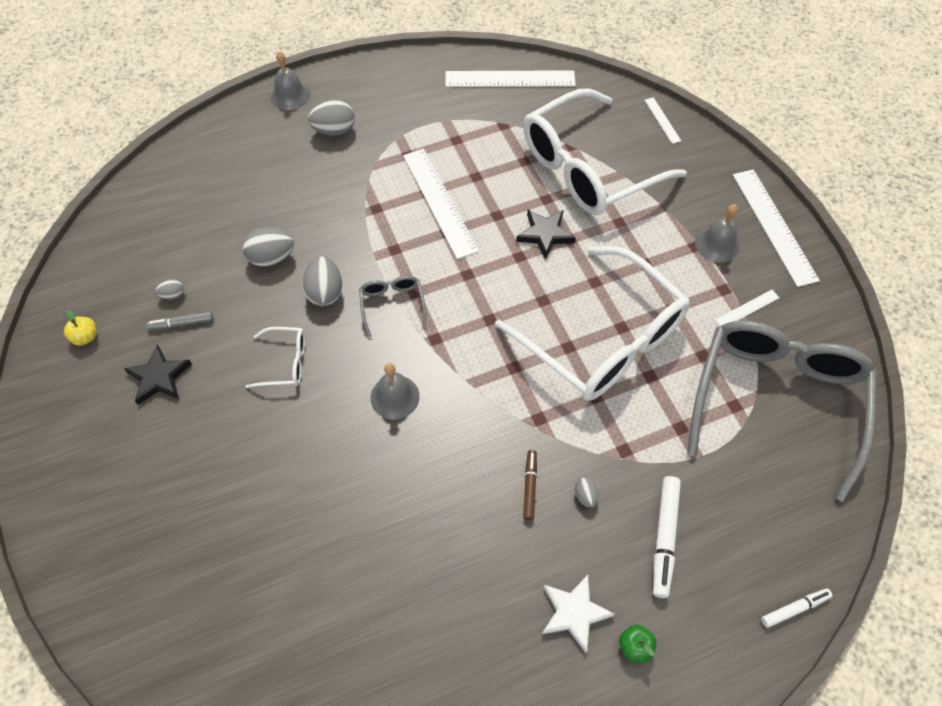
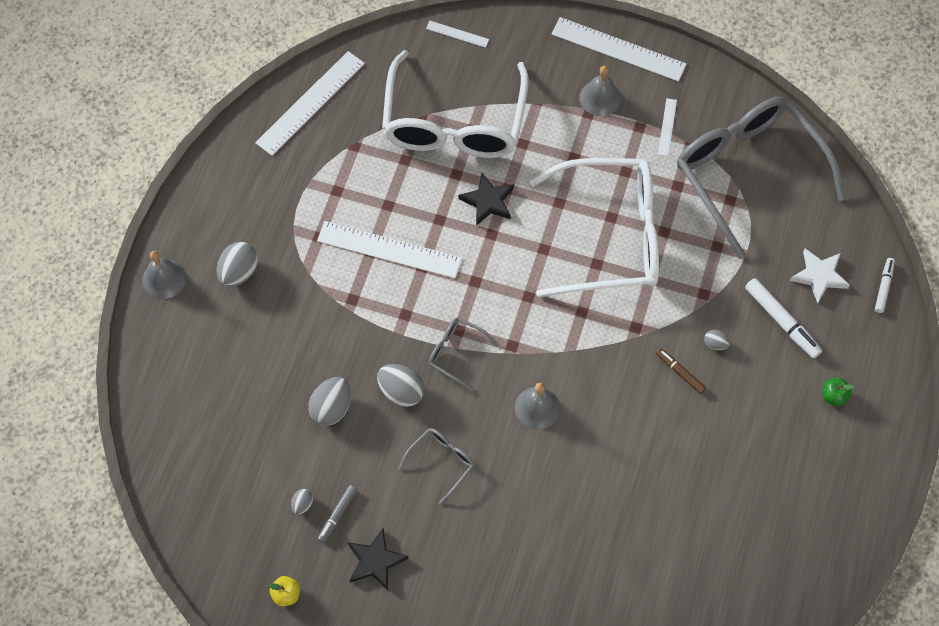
camera: 50 degrees left, 5 degrees up
white glasses [245,327,305,388] -> grey glasses [398,428,474,504]
white star [542,575,615,653] -> white star moved to [790,249,850,304]

